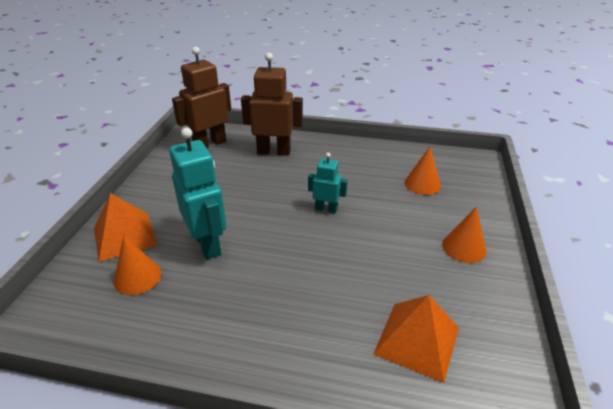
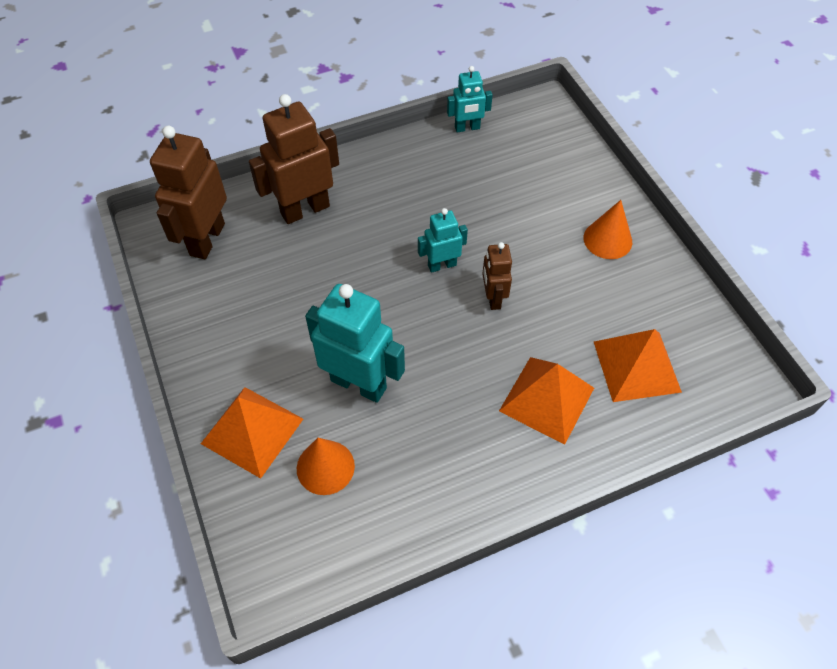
camera: 35 degrees left, 20 degrees up
orange cone [405,147,441,195] -> none
none -> turquoise robot [447,66,493,132]
none -> brown robot [482,242,512,310]
none -> orange pyramid [499,357,594,445]

